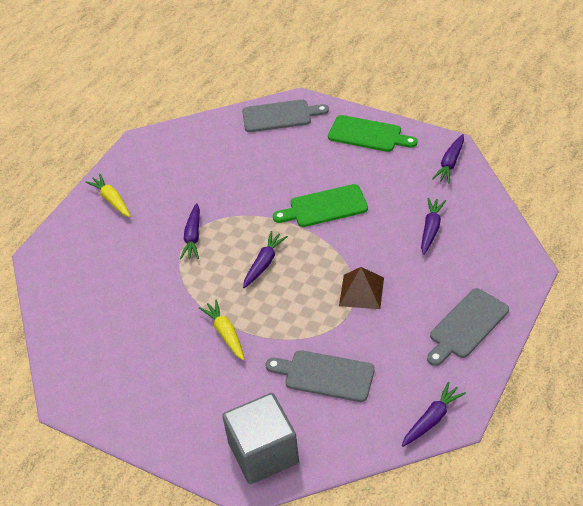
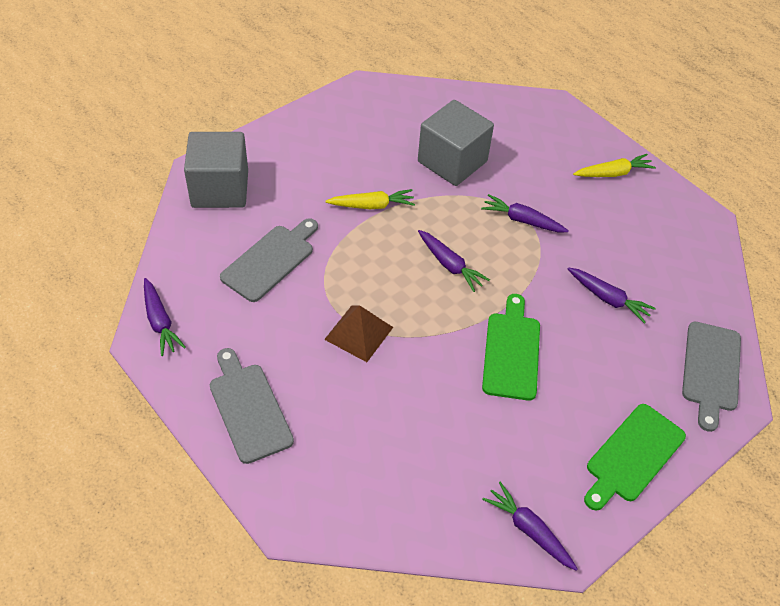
camera: 105 degrees right, 5 degrees up
purple carrot [421,198,446,255] -> purple carrot moved to [568,267,656,324]
none -> grey cube [418,100,494,186]

